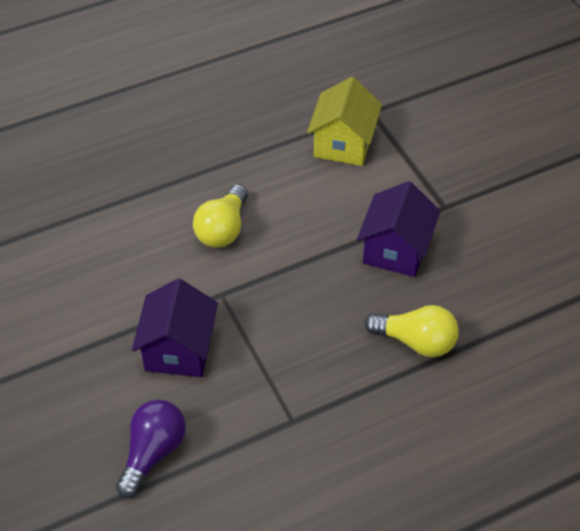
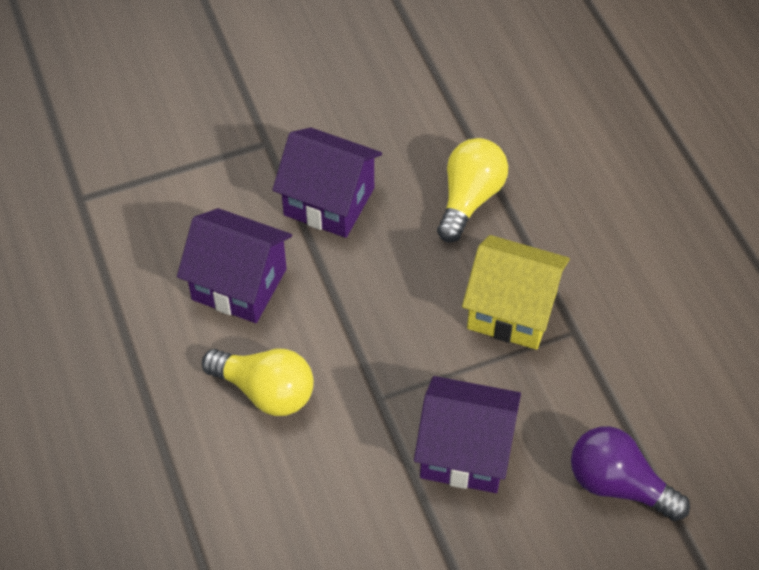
camera: 85 degrees left, 5 degrees up
yellow house [307,77,382,166] -> yellow house moved to [462,235,570,350]
none -> purple house [177,208,292,323]

